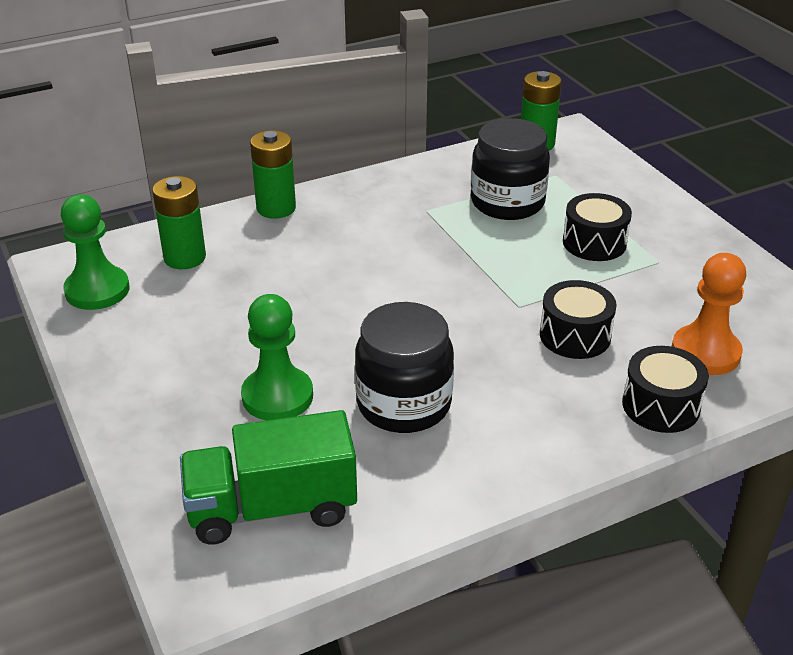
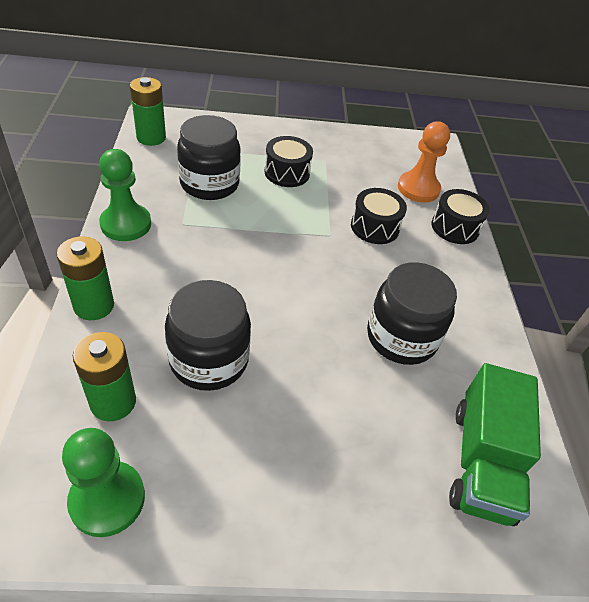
camera: 70 degrees left, 10 degrees up
green pawn [241,294,313,420] -> green pawn moved to [99,149,151,241]
none -> black jar [165,280,251,391]

